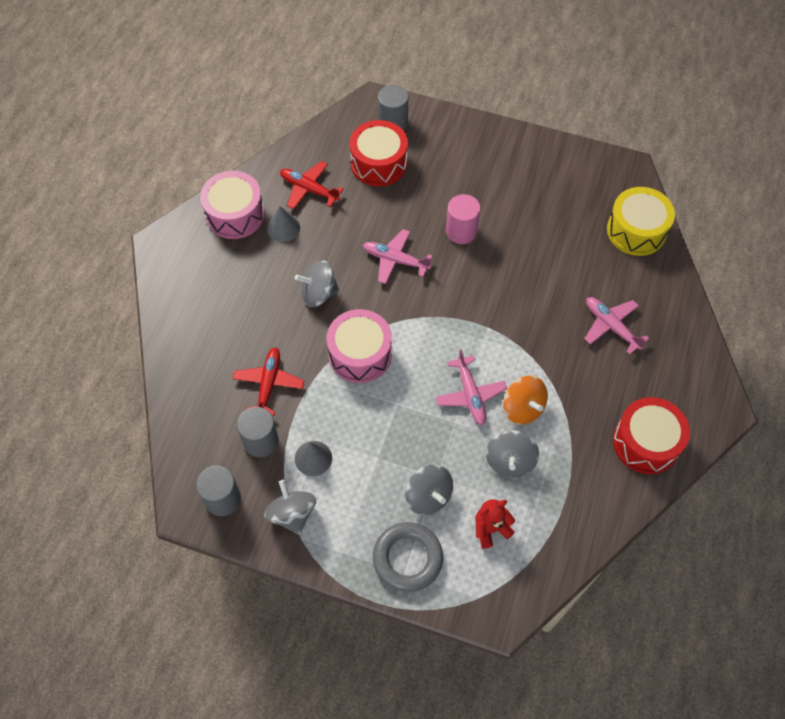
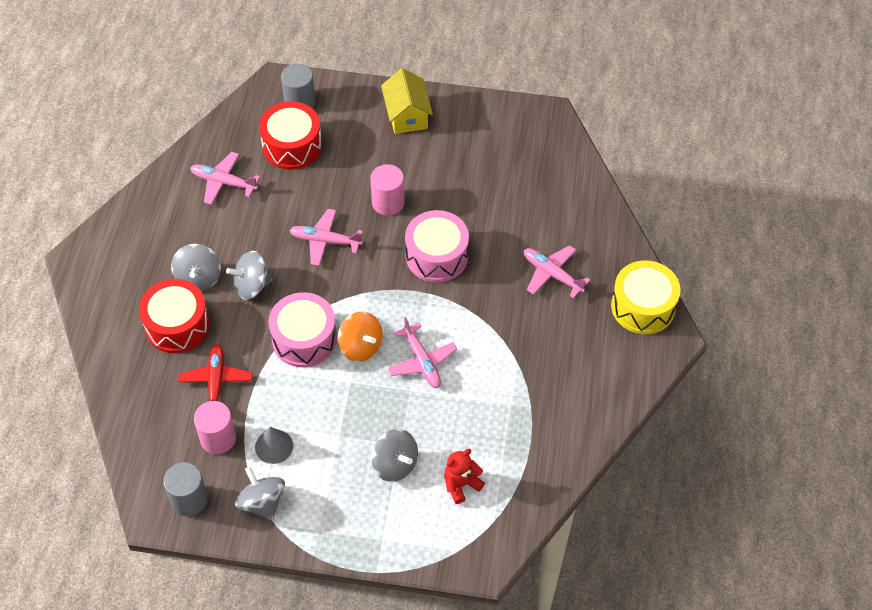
camera: 10 degrees left, 5 degrees down
pink drum [200,171,265,239] -> pink drum moved to [405,210,469,282]
grey cylinder [237,407,279,457] -> pink cylinder [194,401,236,454]
grey cone [267,206,300,242] -> none
red plane [280,161,344,209] -> pink plane [190,152,260,205]
grey ring [373,522,443,592] -> none
grey spinning top [486,430,539,478] -> grey spinning top moved to [171,244,221,291]
orange spinning top [503,376,548,424] -> orange spinning top moved to [338,311,383,362]
yellow drum [607,187,675,256] -> yellow drum moved to [611,261,681,334]
red drum [613,397,690,474] -> red drum moved to [139,279,210,353]
none -> yellow house [381,68,433,134]

